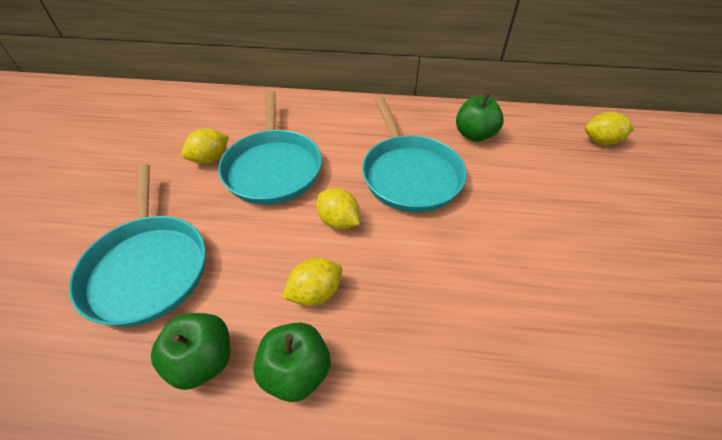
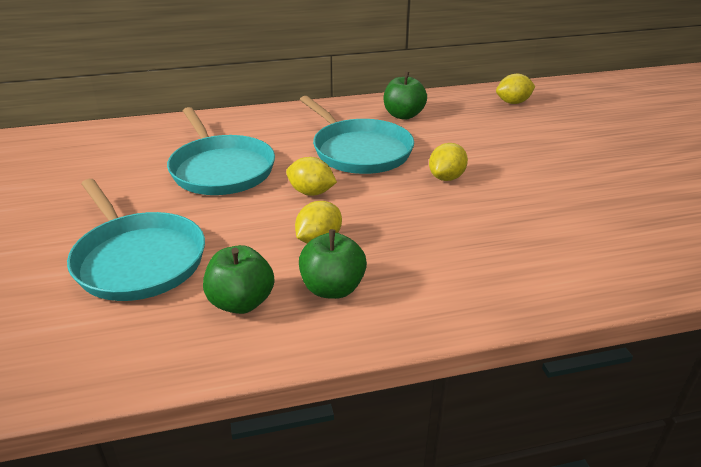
camera: 20 degrees left, 15 degrees down
yellow lemon [181,128,229,164] -> yellow lemon moved to [429,143,468,181]

